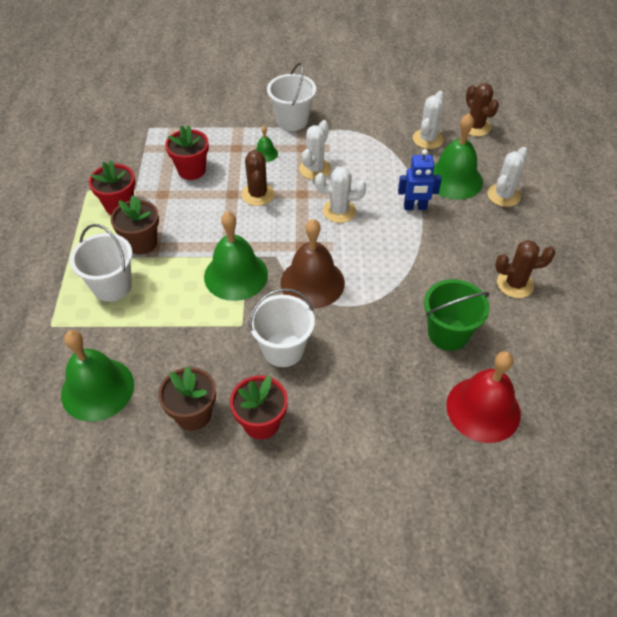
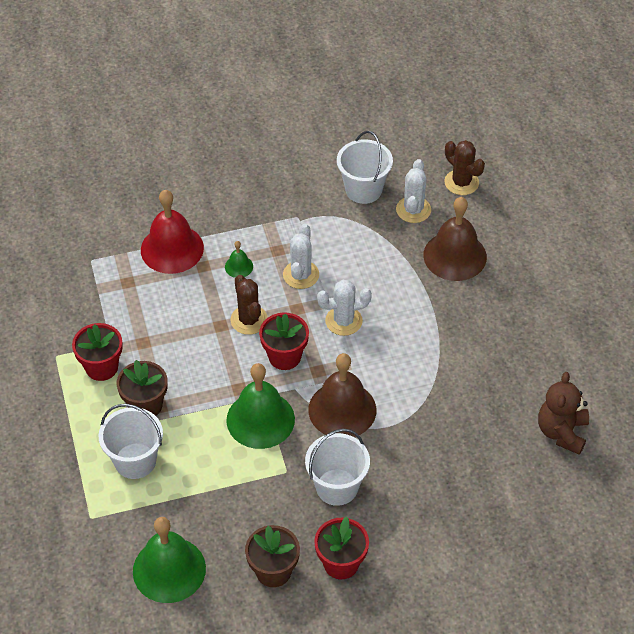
camera: 15 degrees left, 0 degrees up
red flower pot [165,125,209,180] -> red flower pot moved to [259,313,309,370]
white bucket [267,63,316,131] -> white bucket moved to [337,131,393,204]
blue robot [398,149,442,210] -> none
green bucket [424,279,489,351] -> none
green bell [433,113,483,200] -> brown bell [423,197,487,281]
red bell [446,351,521,443] -> red bell moved to [141,190,204,274]
white cactus [487,147,528,207] -> none
brown cactus [495,240,555,298] -> none
none -> brown teddy bear [538,372,589,455]

